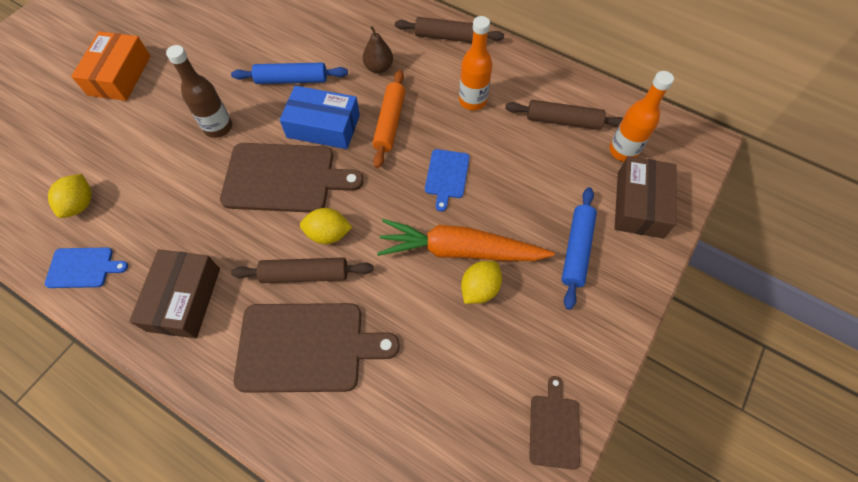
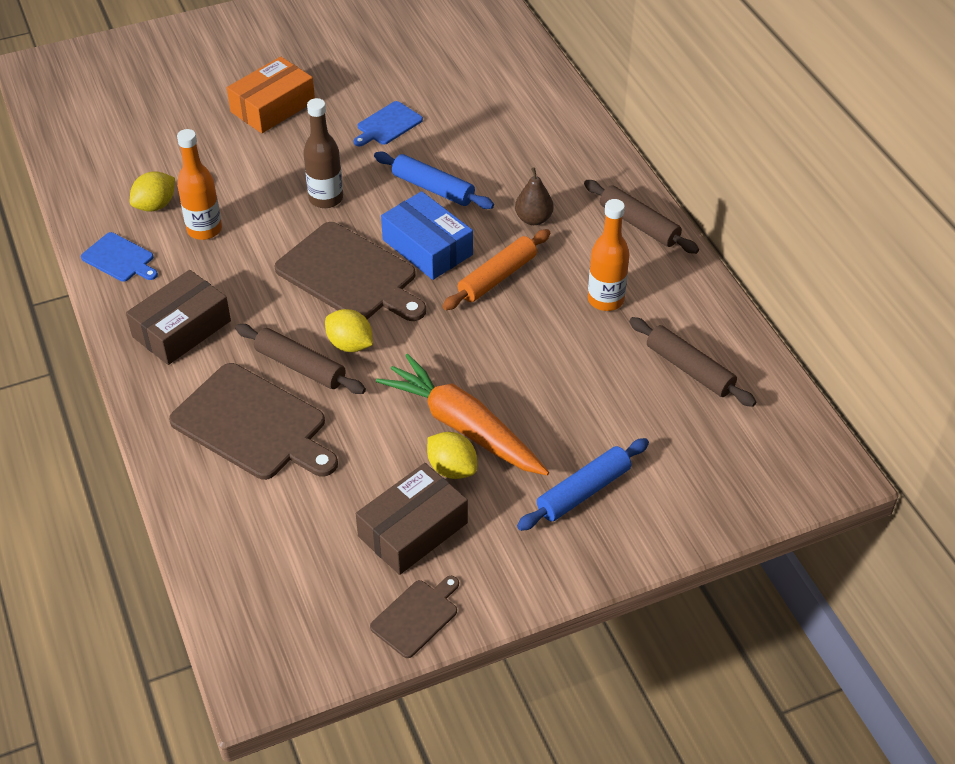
camera: 35 degrees right, 15 degrees down
blue cutting board [425,149,470,212] -> blue cutting board moved to [353,101,423,147]
yellow lemon [461,261,502,304] -> yellow lemon turned 60 degrees clockwise [427,432,477,479]
orange bottle [609,71,674,161] -> orange bottle moved to [177,129,222,240]
brown box [614,156,677,239] -> brown box moved to [356,463,468,575]

